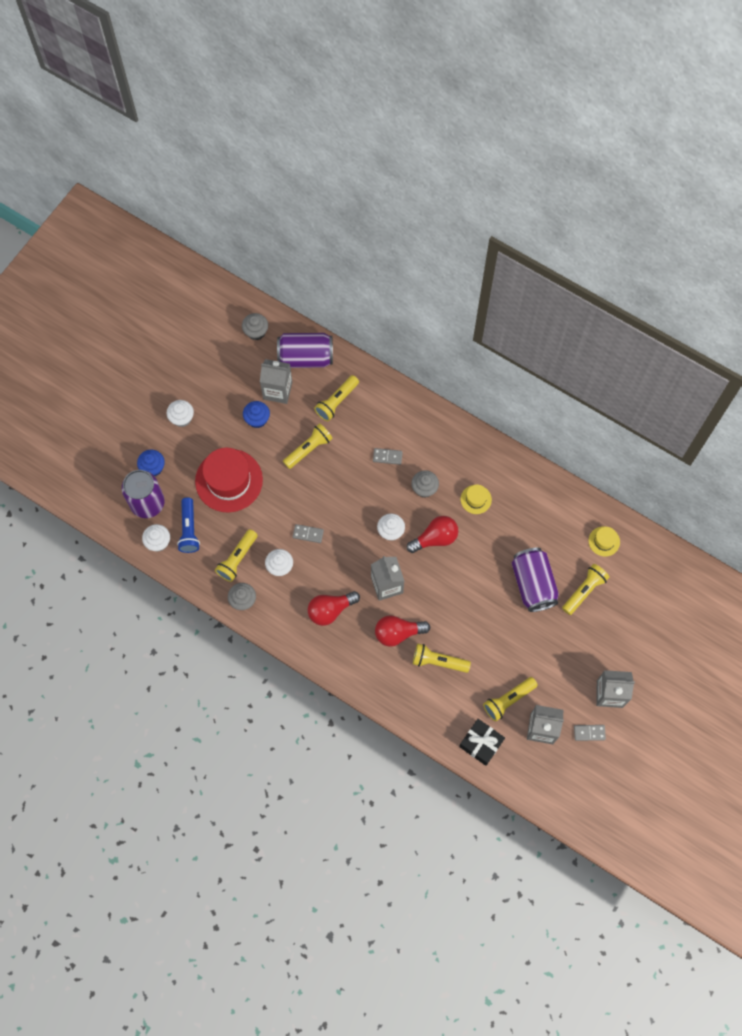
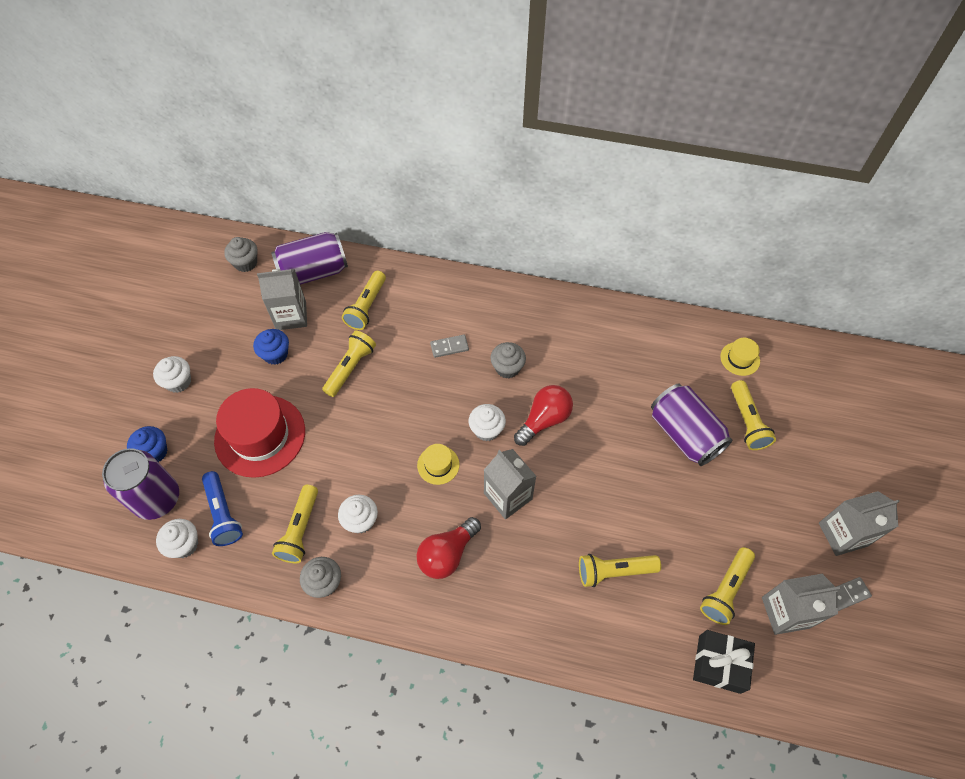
camera: 20 degrees left, 10 degrees down
grey domino [293,524,324,543] -> none
red light bulb [375,615,430,647] -> none
yellow hat [461,485,492,514] -> yellow hat moved to [417,444,459,485]
yellow flashlight [562,564,609,615] -> yellow flashlight turned 150 degrees clockwise [731,380,776,450]

